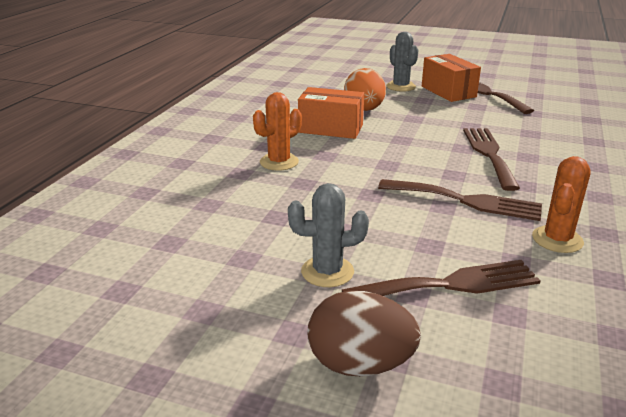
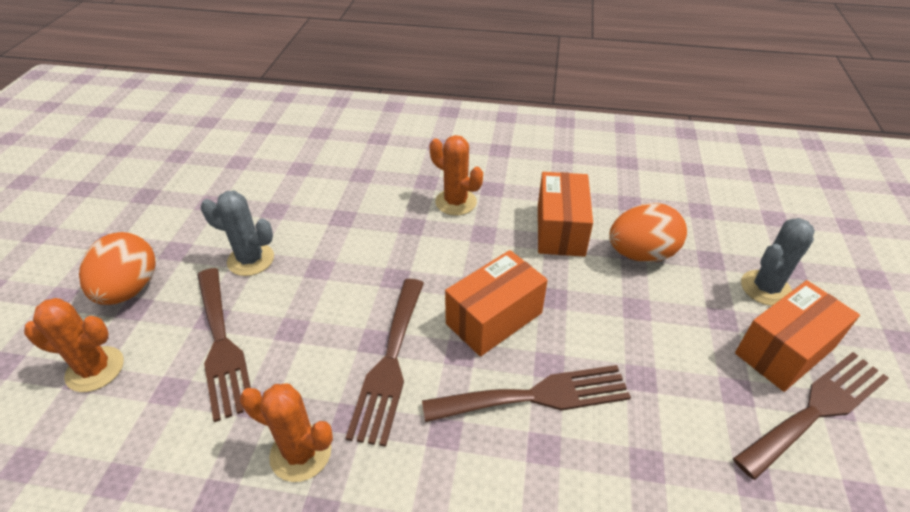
camera: 80 degrees right, 15 degrees up
grey cactus [288,183,369,287] -> grey cactus turned 60 degrees counterclockwise [201,191,274,276]
brown egg [308,291,421,377] -> orange egg [79,232,156,305]
none -> orange cactus [24,298,124,392]
none -> orange box [445,250,548,357]

